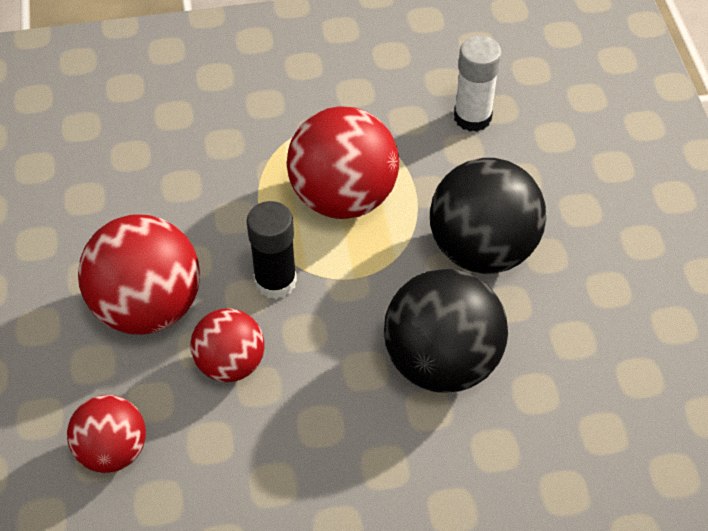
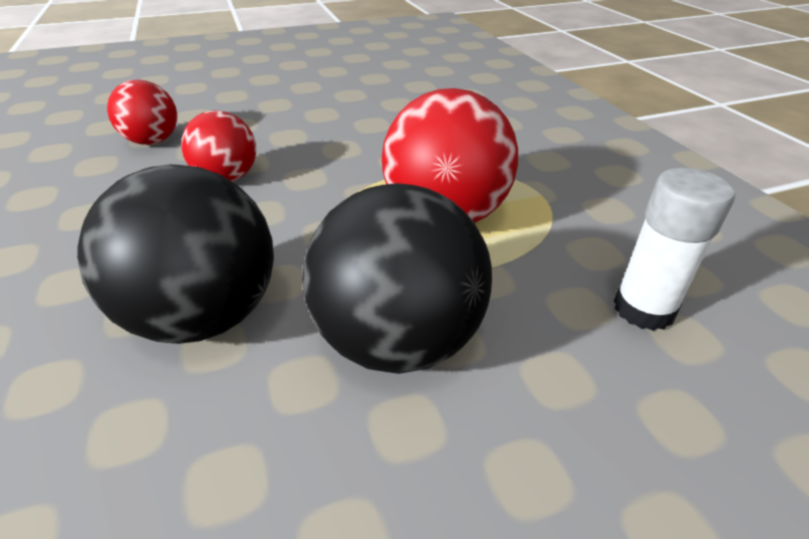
camera: 80 degrees right, 15 degrees down
red ball [78,214,200,335] -> none
black glue stick [247,201,297,299] -> none

